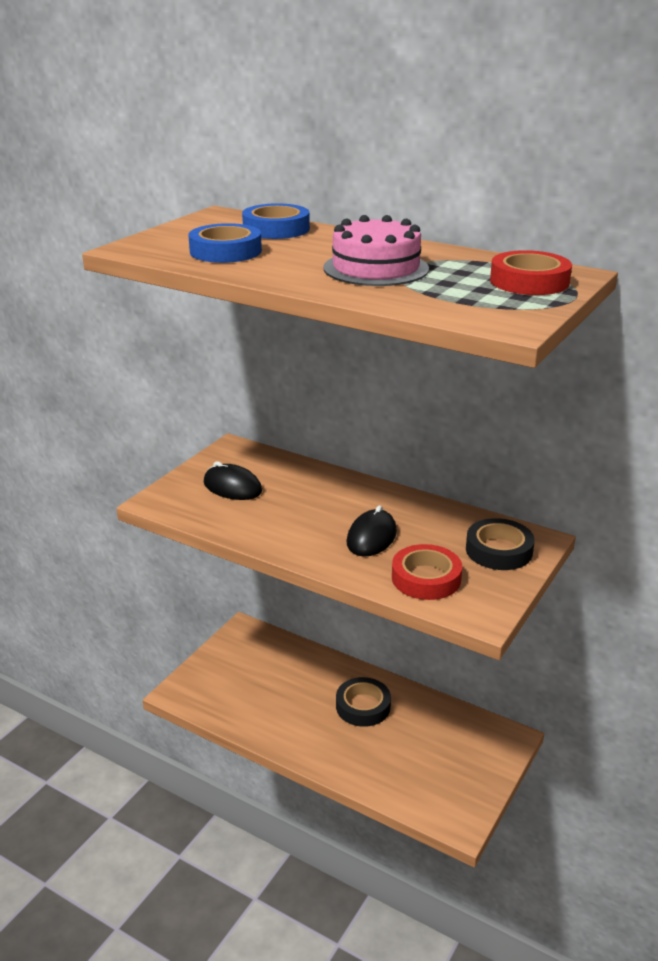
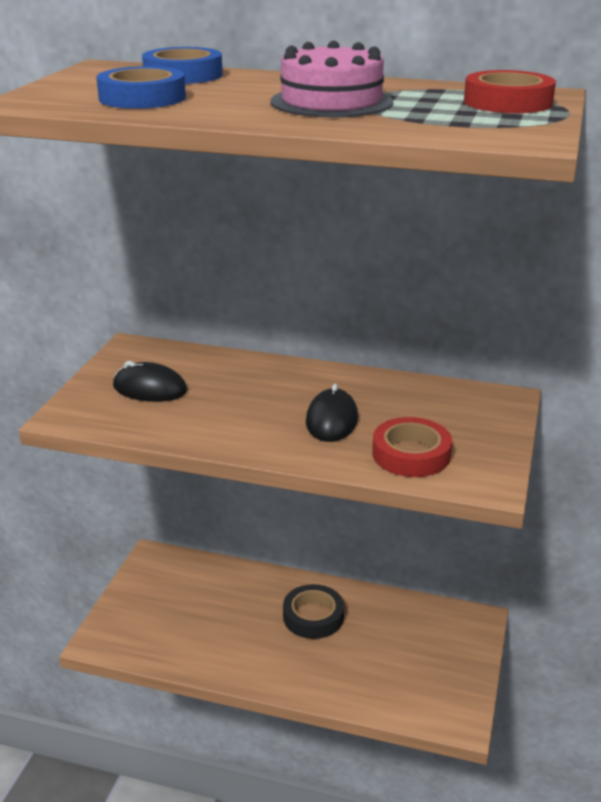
camera: 15 degrees left, 0 degrees up
black tape [466,518,535,570] -> none

